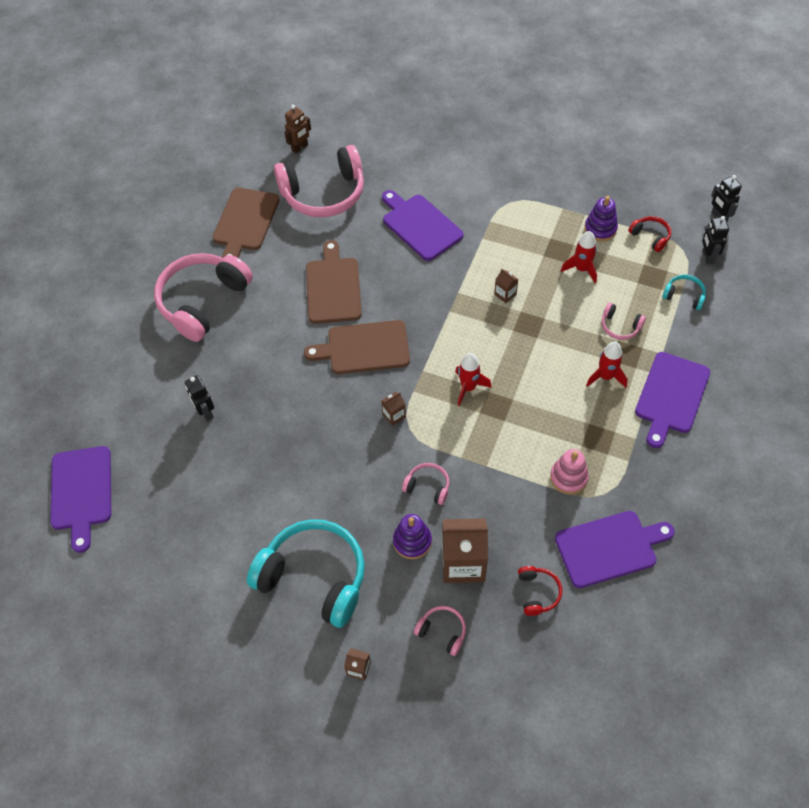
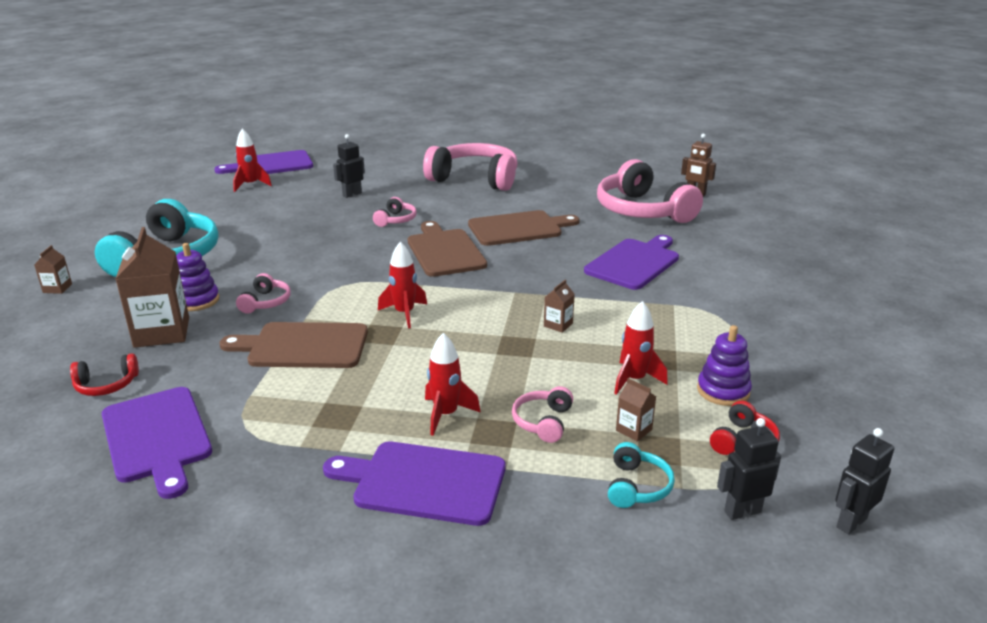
camera: 75 degrees right, 30 degrees down
brown cutting board [213,188,280,258] -> brown cutting board moved to [219,322,368,368]
brown carton [381,392,406,426] -> brown carton moved to [616,378,656,442]
pink headphones [414,606,466,656] -> pink headphones moved to [373,197,417,227]
pink stacking toy [550,449,589,494] -> none
none -> red rocket [233,128,272,192]

